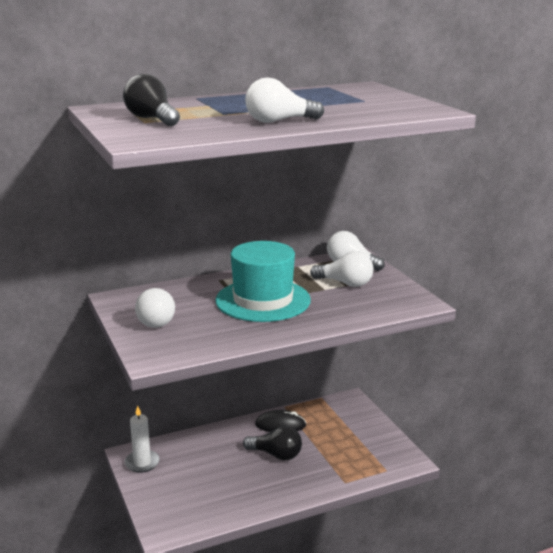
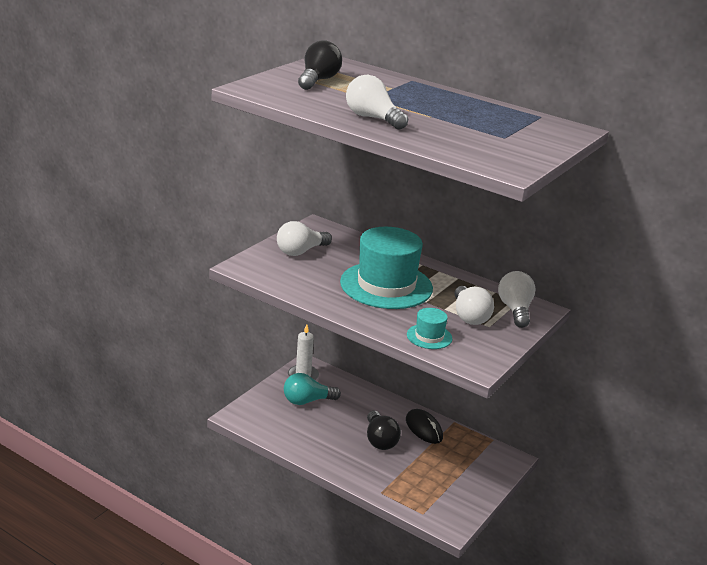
camera: 55 degrees right, 5 degrees up
none -> turquoise light bulb [284,373,341,405]
none -> turquoise hat [407,308,452,349]

